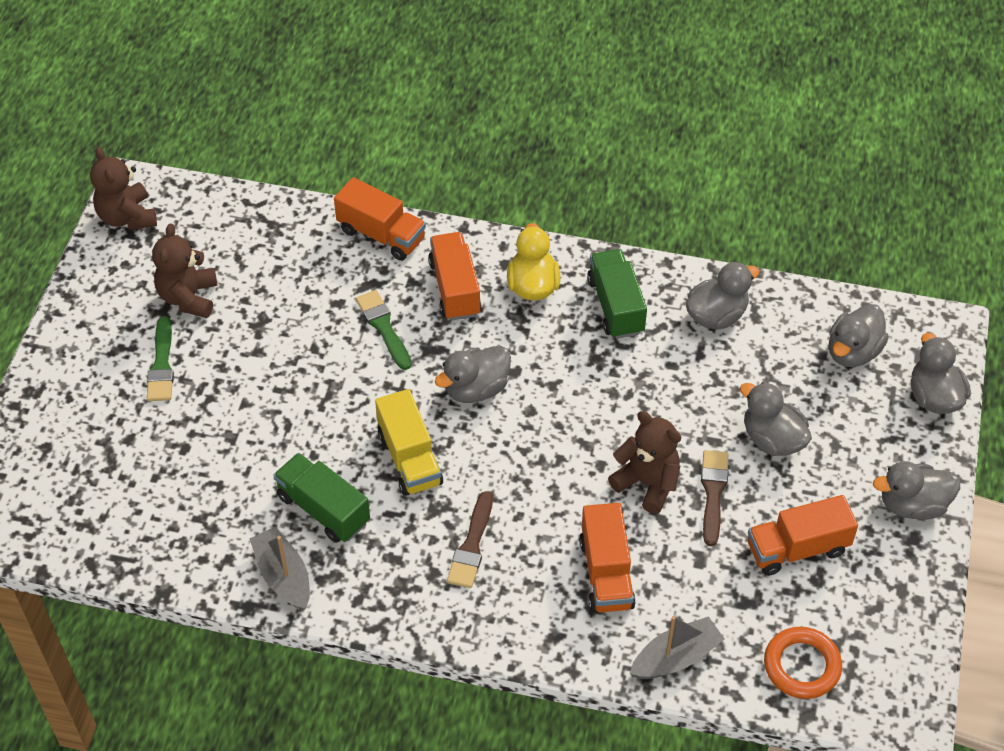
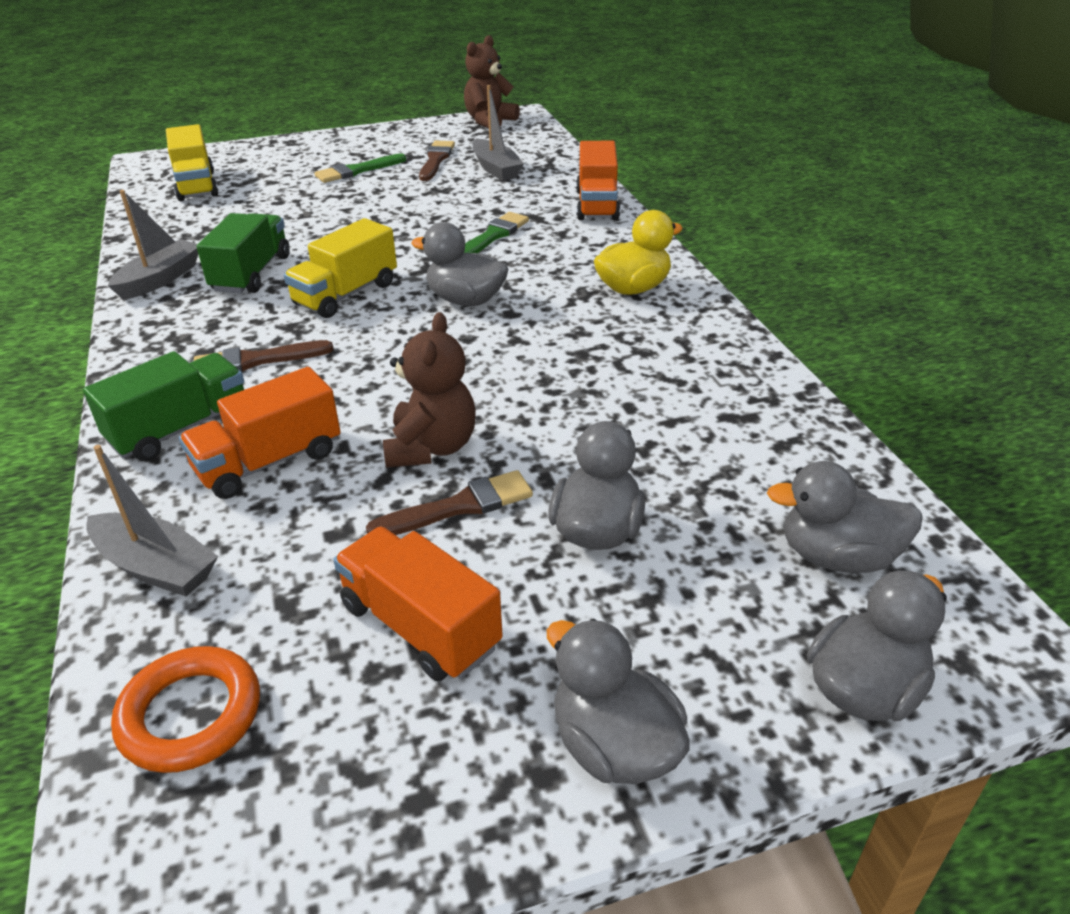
camera: 60 degrees right, 15 degrees down
brown teddy bear [152,223,217,318] -> brown brush [419,141,455,181]
orange truck [428,232,481,321] -> none
green truck [587,249,647,339] -> green truck moved to [83,351,244,461]
grey duck [686,262,760,329] -> none
none -> yellow truck [166,124,218,201]
none -> grey boat [472,85,524,181]

